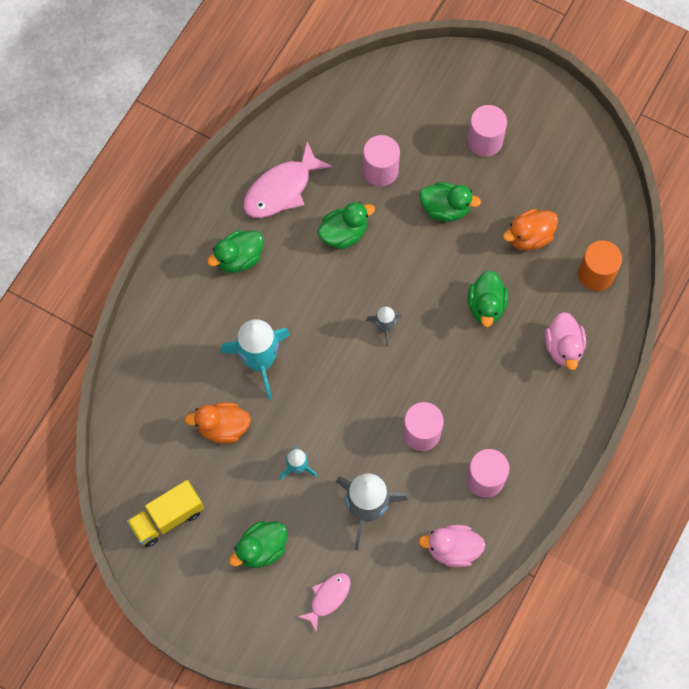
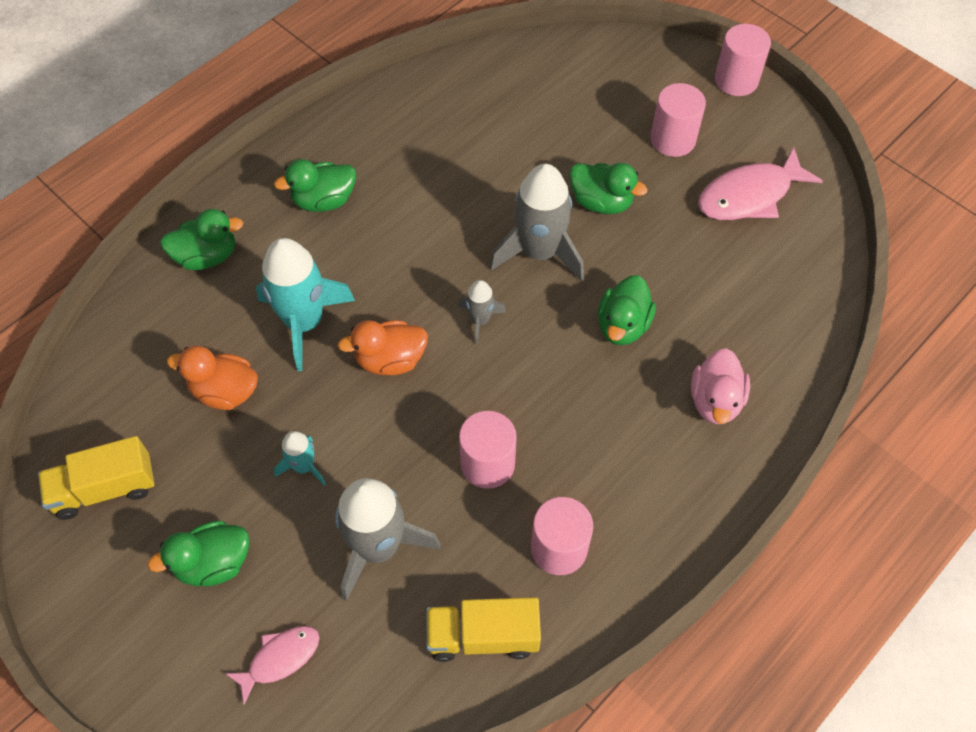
camera: 15 degrees right, 10 degrees down
pink fish [243,142,333,218] -> pink fish moved to [698,147,823,220]
green duck [317,202,375,249] -> green duck moved to [160,209,243,270]
pink cylinder [363,135,400,187] -> pink cylinder moved to [715,24,771,96]
pink duck [418,525,485,568] -> yellow truck [426,597,541,662]
orange duck [503,209,558,250] -> orange duck moved to [338,320,428,375]
orange cylinder [578,240,622,291] -> none
none -> grey rocket [489,164,584,282]

